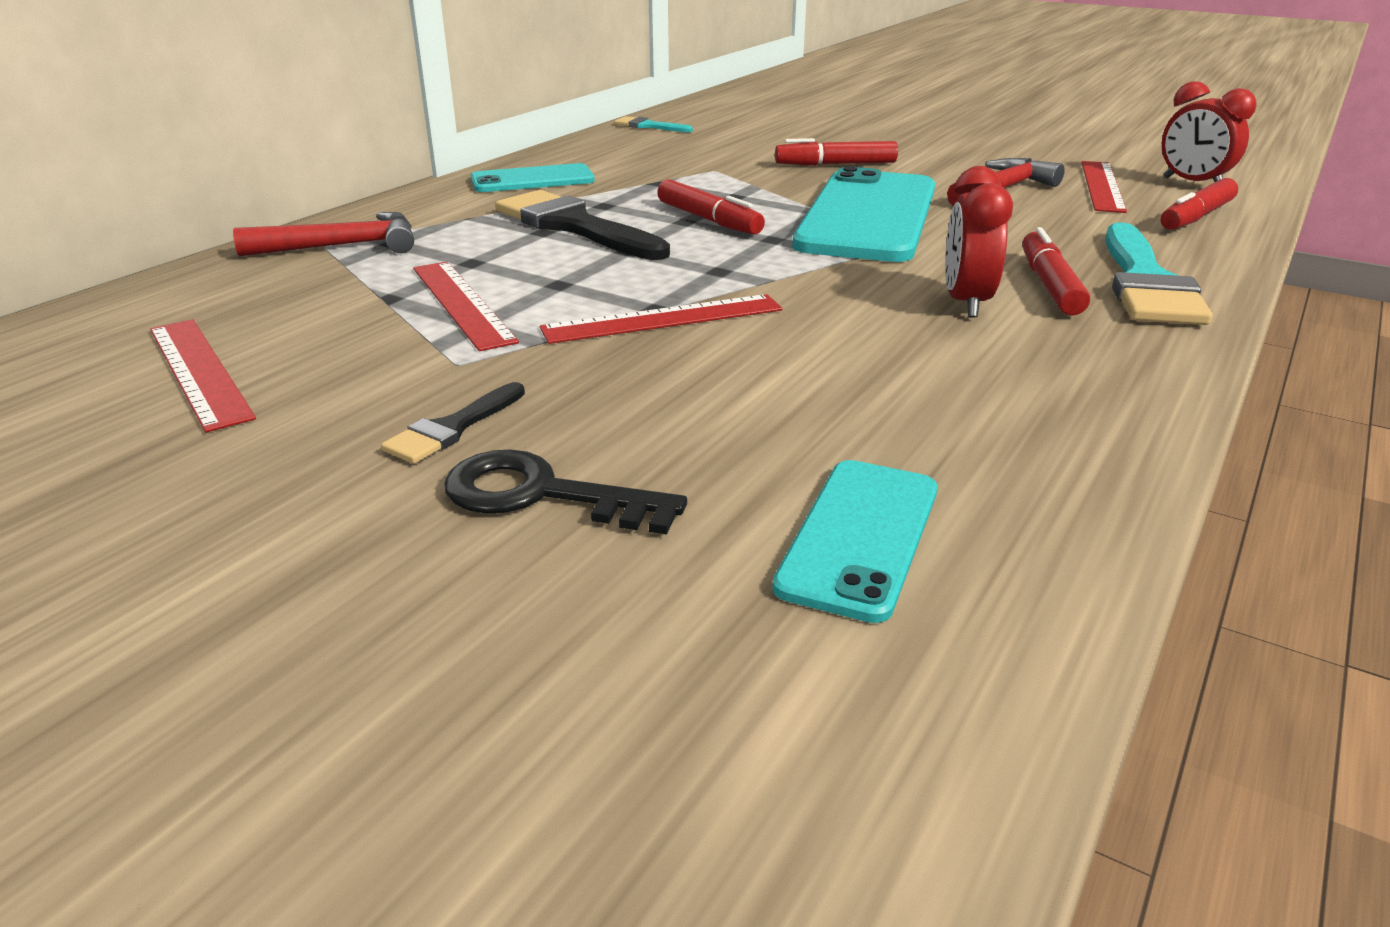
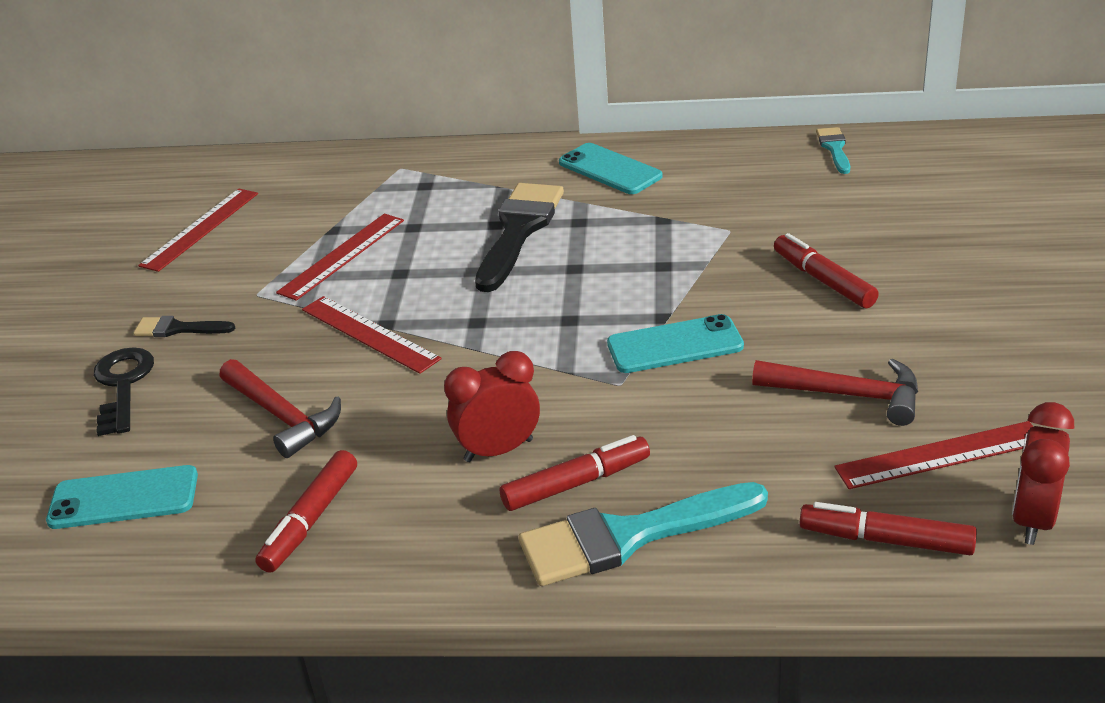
camera: 65 degrees right, 5 degrees up
red hammer [233,212,414,257] -> red hammer moved to [220,359,341,458]
red marker [657,179,765,234] -> red marker moved to [255,450,357,573]
turquoise phone [792,166,935,262] -> turquoise phone [607,314,744,373], size x0.54

